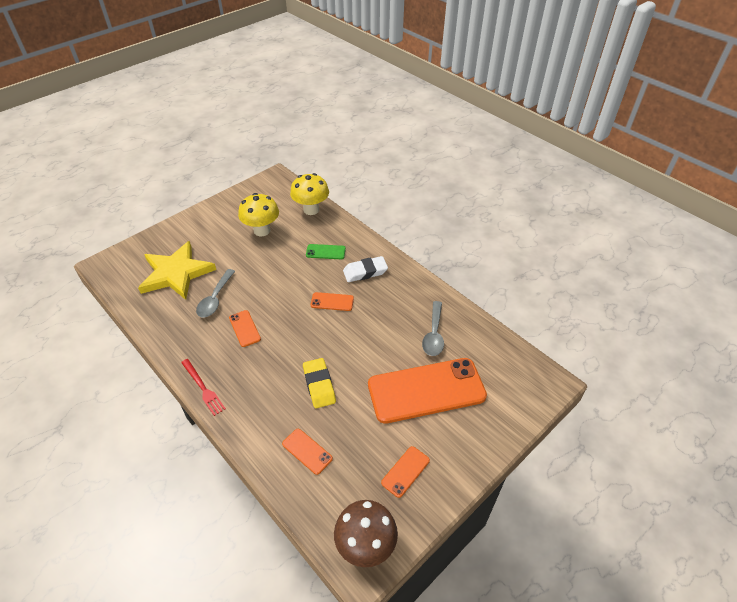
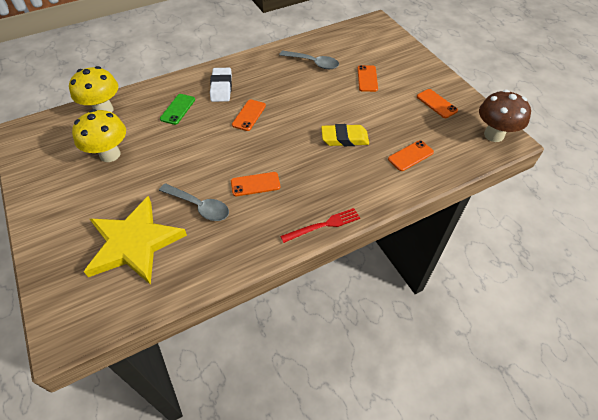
camera: 75 degrees left, 5 degrees up
orange phone [368,358,487,424] -> orange phone [357,65,378,92], size x0.42

